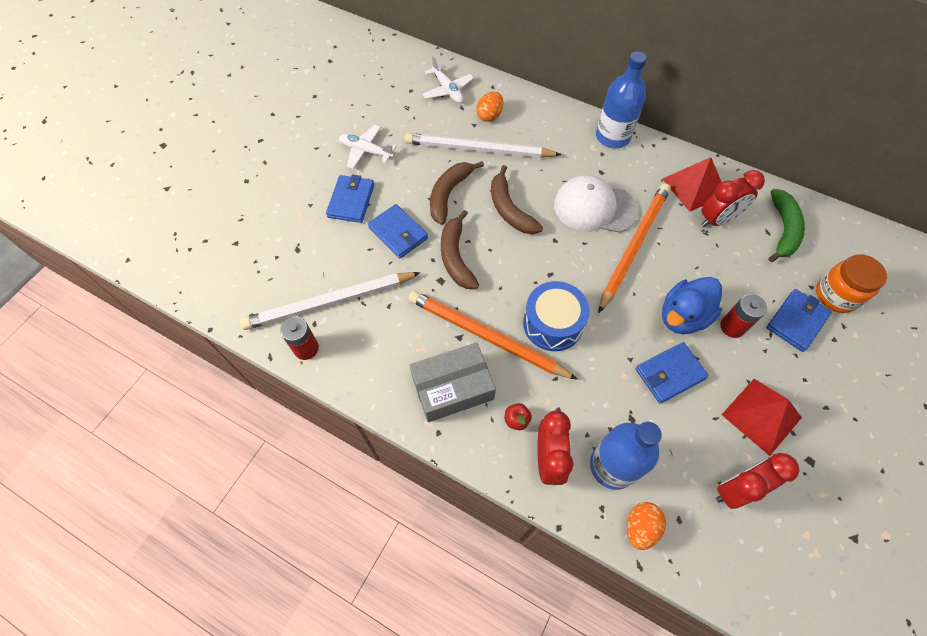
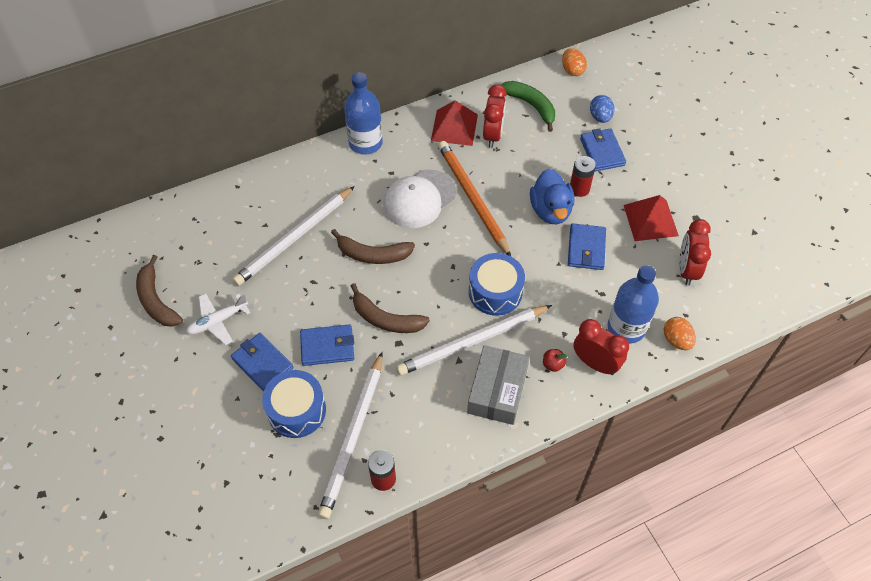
camera: 55 degrees left, 5 degrees down
orange pencil [408,291,578,380] -> white pencil [396,305,552,376]
white plane [422,56,474,103] -> none
brown banana [430,161,484,225] -> brown banana moved to [136,255,183,327]
orange egg [476,92,503,122] -> orange egg moved to [562,48,587,76]
orange jar [816,254,887,313] -> blue egg [590,95,614,123]
none -> blue drum [262,370,326,438]

